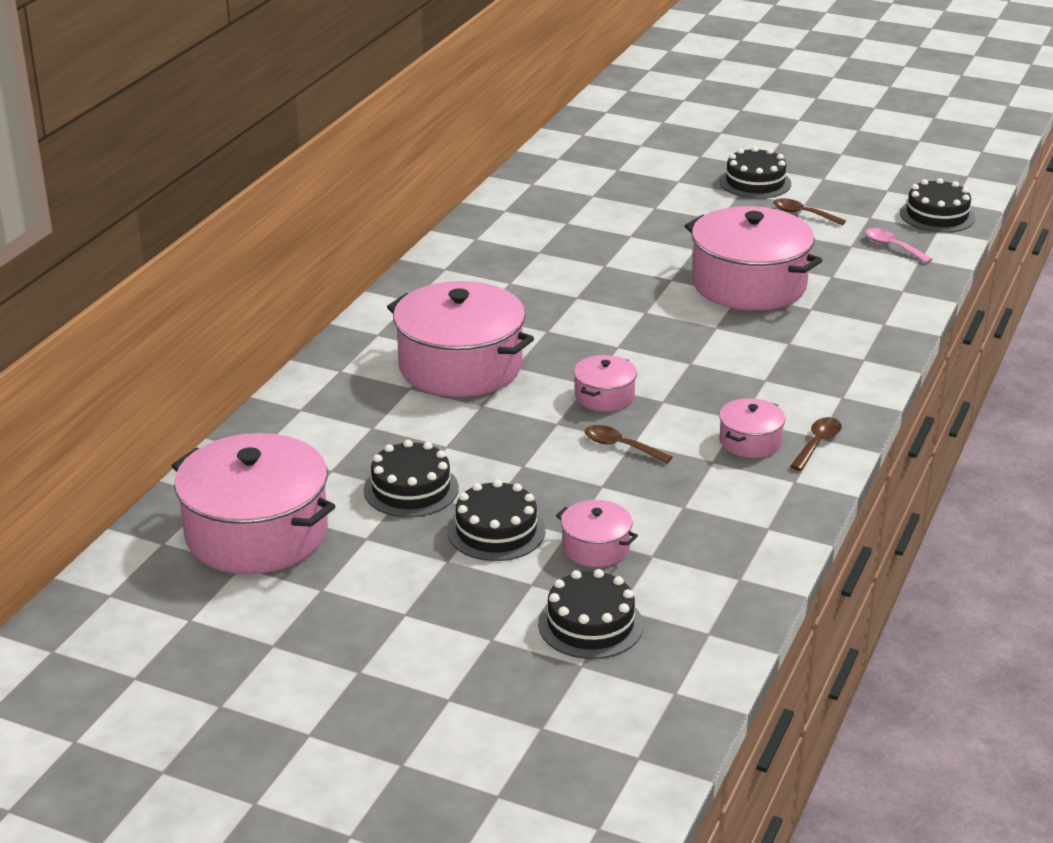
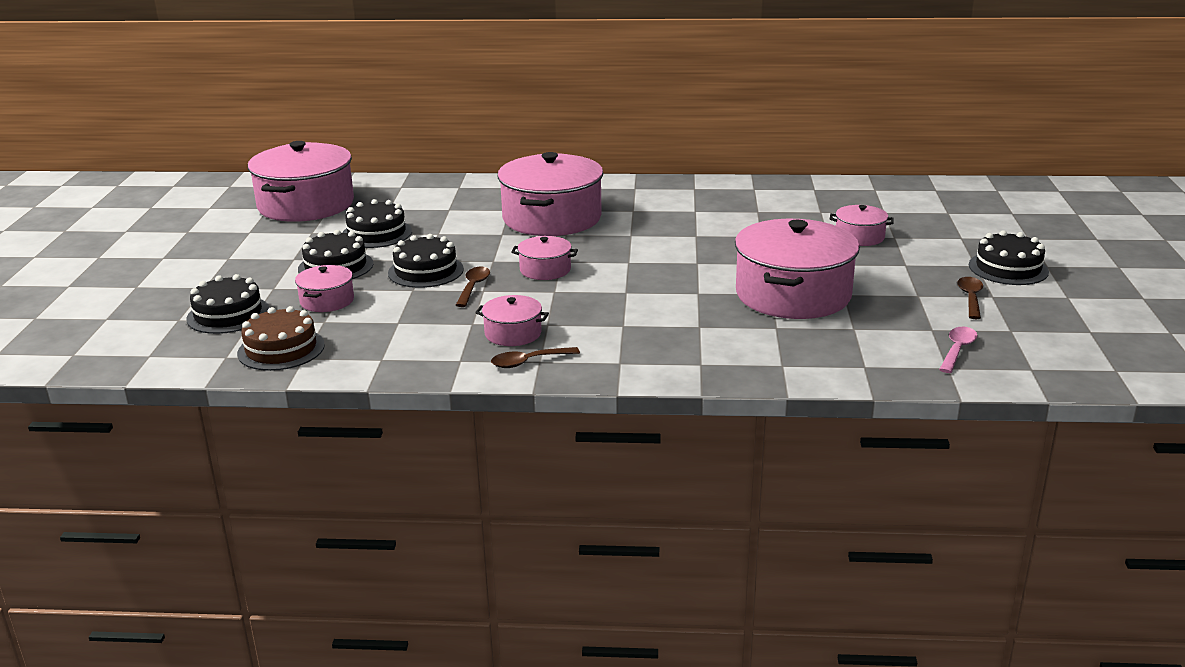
camera: 70 degrees right, 5 degrees down
brown spoon [790,417,842,471] -> brown spoon turned 150 degrees clockwise [491,347,580,368]
black cake [900,178,975,233] -> black cake moved to [388,234,464,288]
none -> brown cake [237,306,325,371]
none -> pink pot [830,205,894,246]

